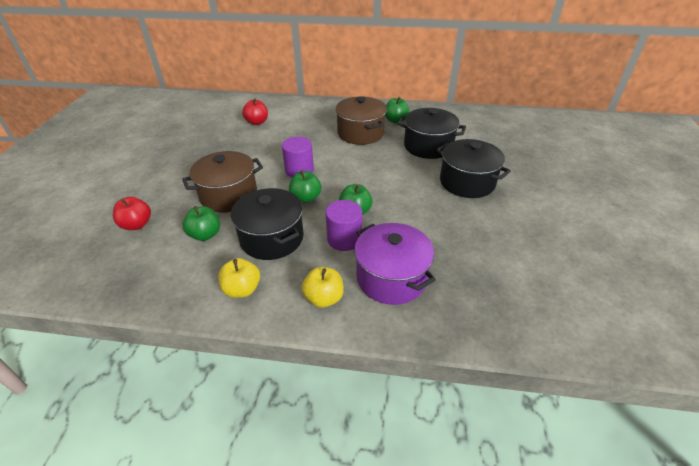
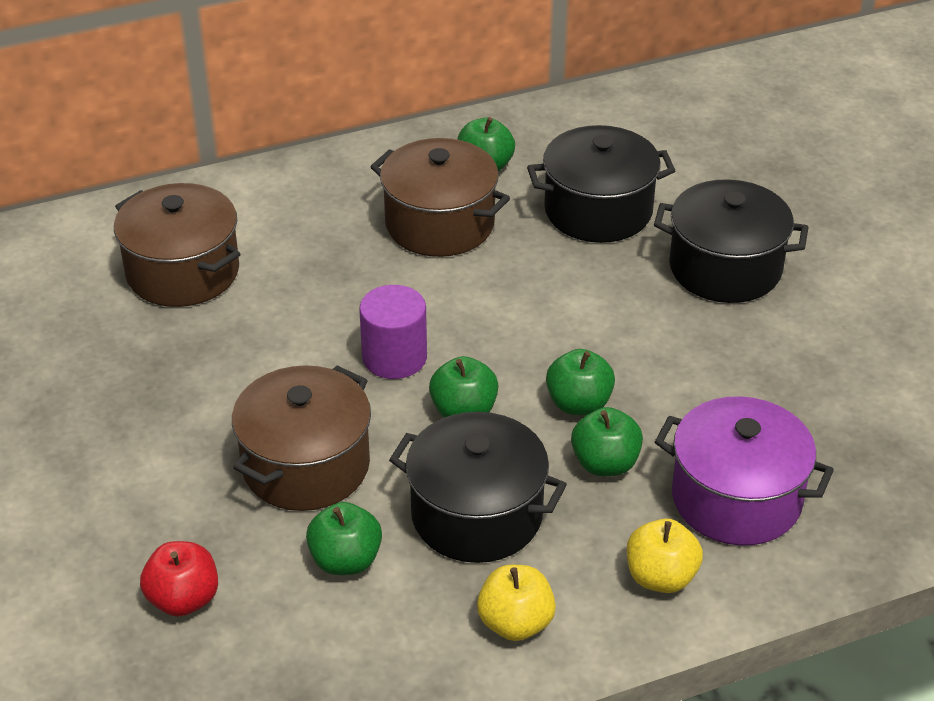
camera: 30 degrees left, 0 degrees up
red apple [242,98,268,125] -> brown pot [114,183,240,307]
purple cylinder [325,200,362,251] -> green apple [571,407,643,476]

